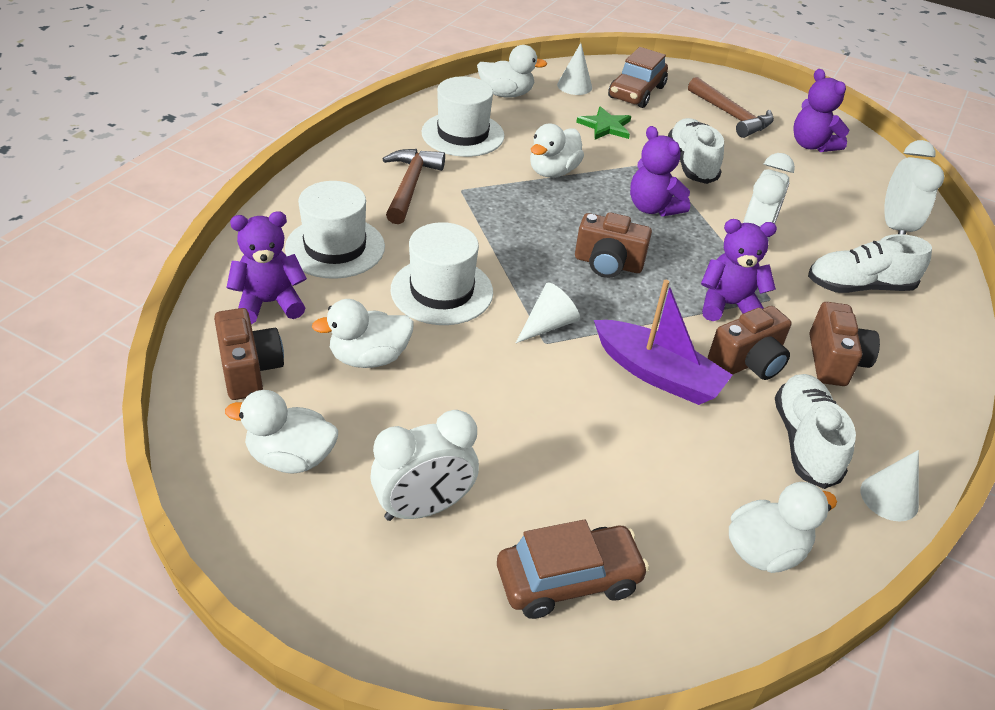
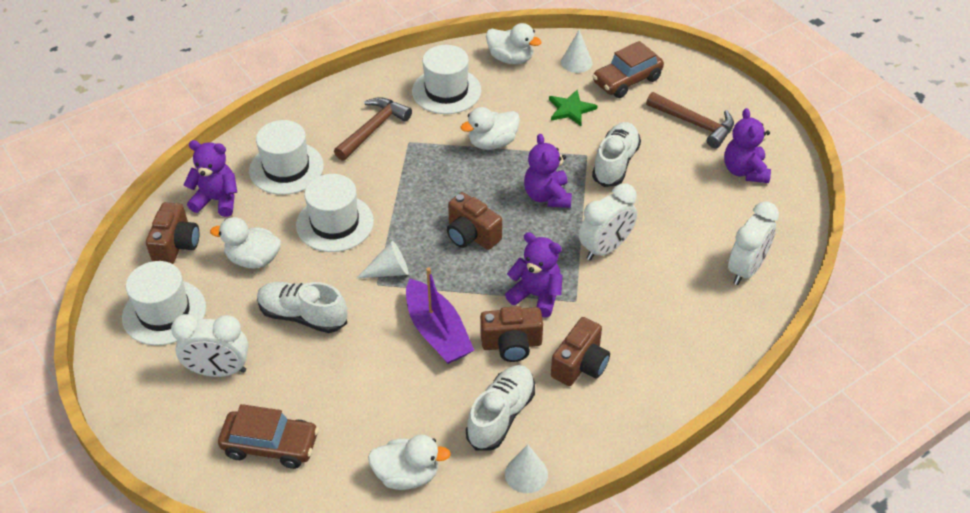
camera: 30 degrees right, 5 degrees up
white duck [225,390,338,473] -> white hat [122,261,206,345]
brown hammer [688,77,774,138] -> brown hammer turned 45 degrees counterclockwise [646,92,734,148]
white shoe [808,234,932,293] -> white shoe moved to [257,282,347,333]

